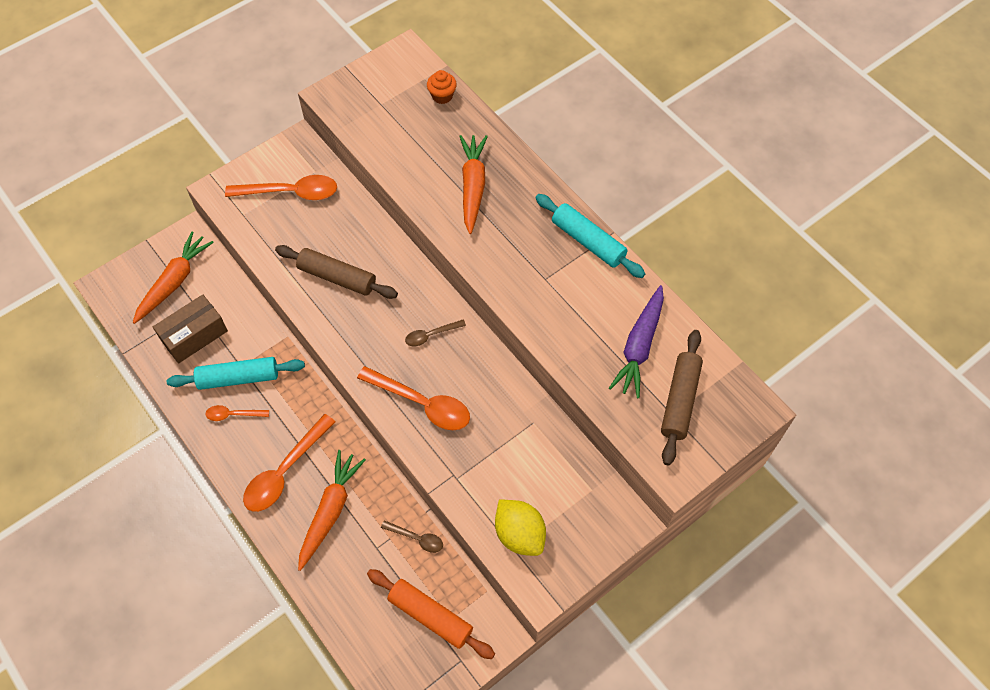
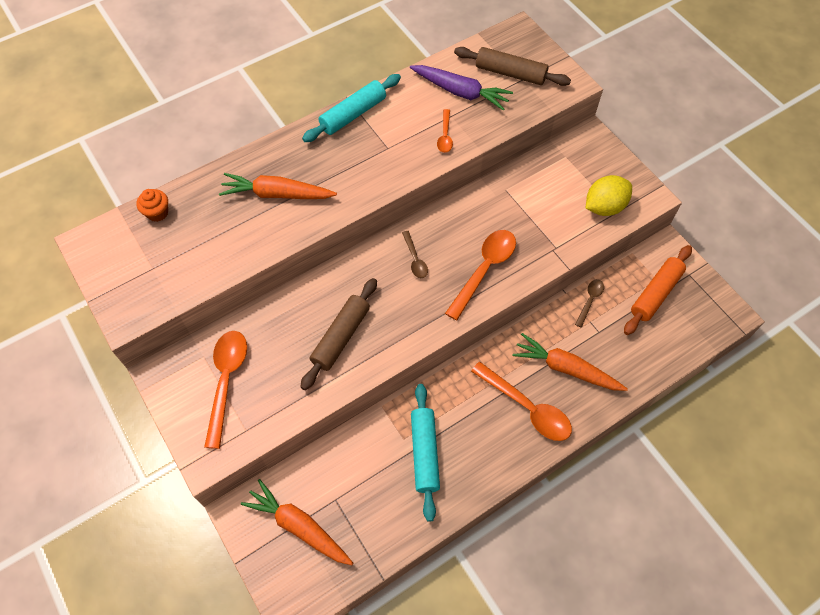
camera: 85 degrees left, 0 degrees up
brown box [153,295,228,364] -> none
orange spoon [205,405,269,421] -> orange spoon moved to [437,109,453,153]

